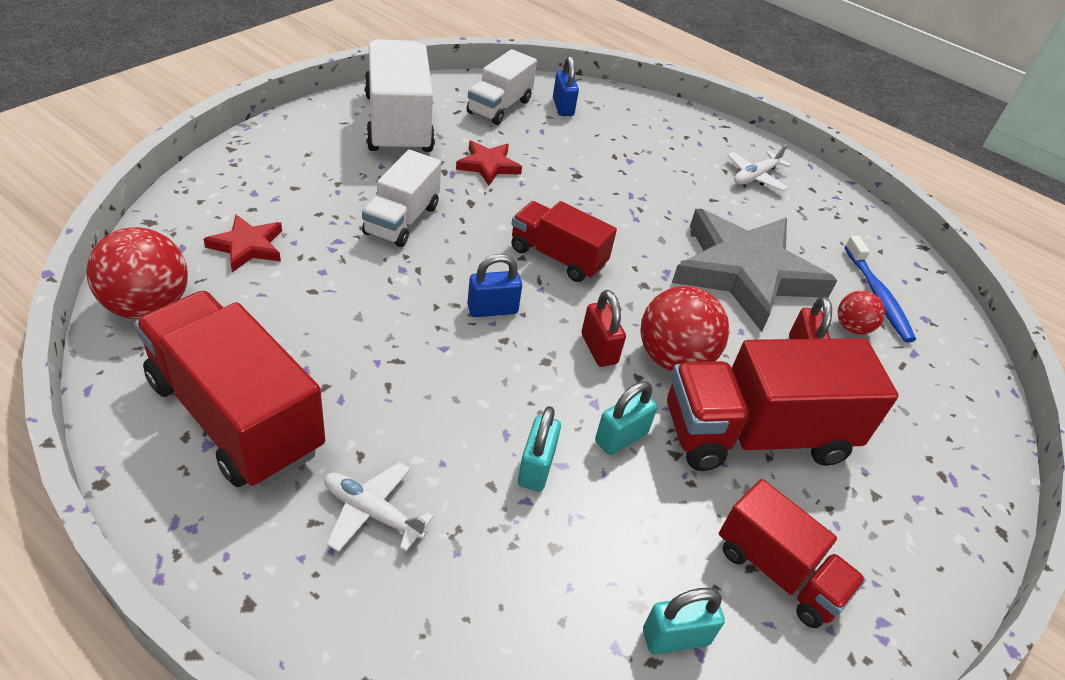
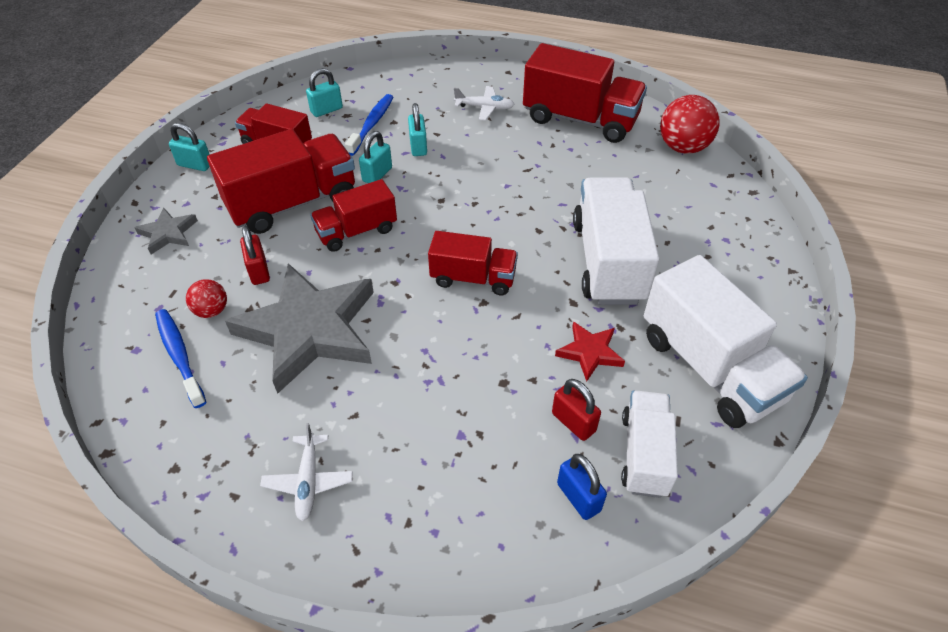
camera: 165 degrees right, 5 degrees up
red star [204,215,282,272] -> none
white truck [362,150,441,247] -> white truck [573,177,659,305], size x1.66
blue padlock [467,254,522,317] -> none
red padlock [581,290,626,367] -> red padlock moved to [552,379,601,441]
red ball [641,286,729,371] -> red truck [310,179,397,252]
white plane [727,144,791,191] -> white plane turned 150 degrees clockwise [260,423,353,521]
none -> grey star [135,208,198,254]
none -> turquoise padlock [169,123,210,171]
none -> blue toothbrush [345,94,393,156]

